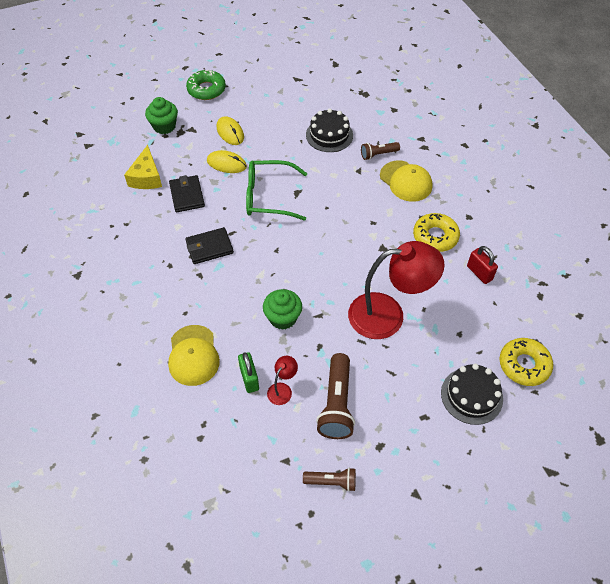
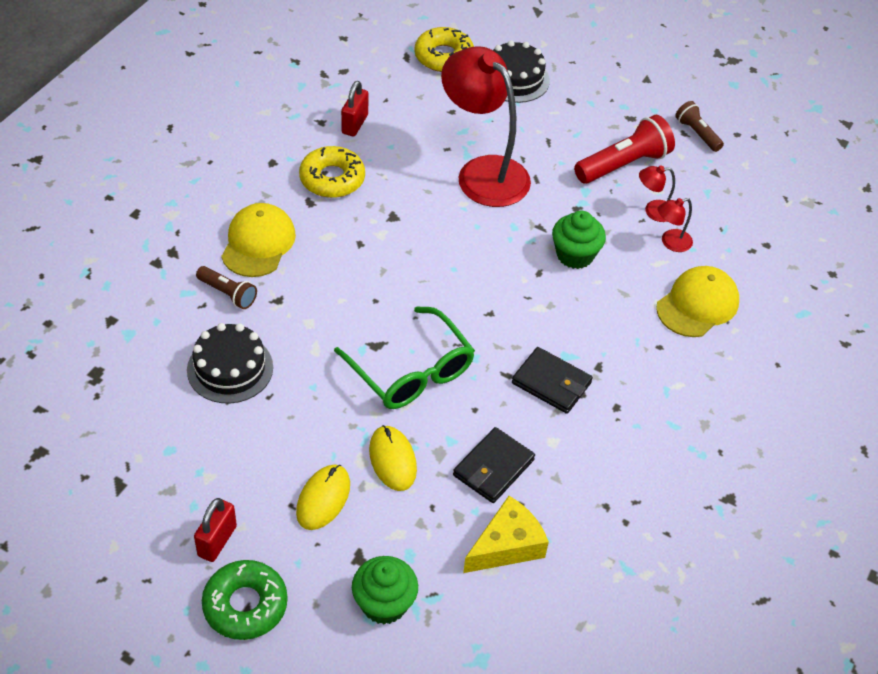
camera: 130 degrees left, 5 degrees down
green padlock [238,352,259,393] -> red lamp [657,198,693,252]
brown flashlight [316,353,355,439] -> red flashlight [574,115,675,184]
none -> red padlock [194,498,237,562]

